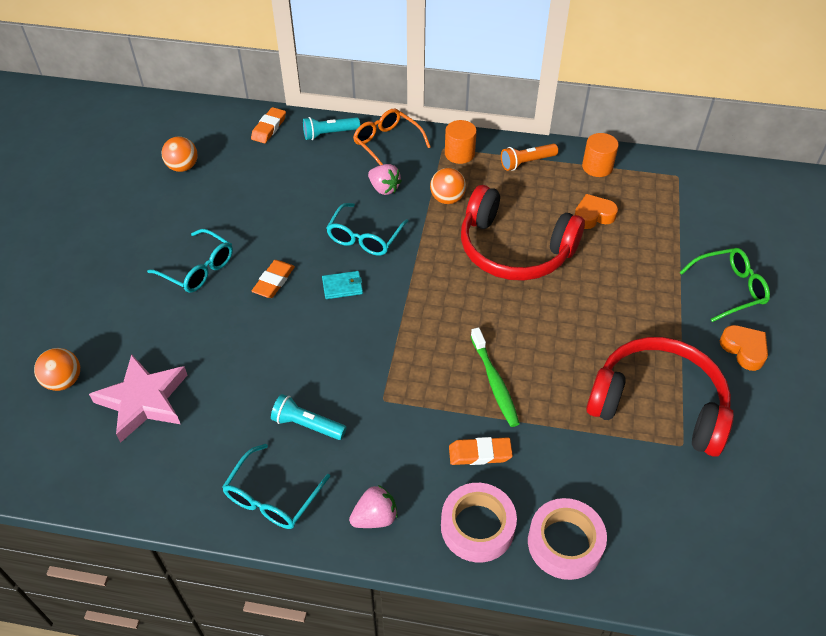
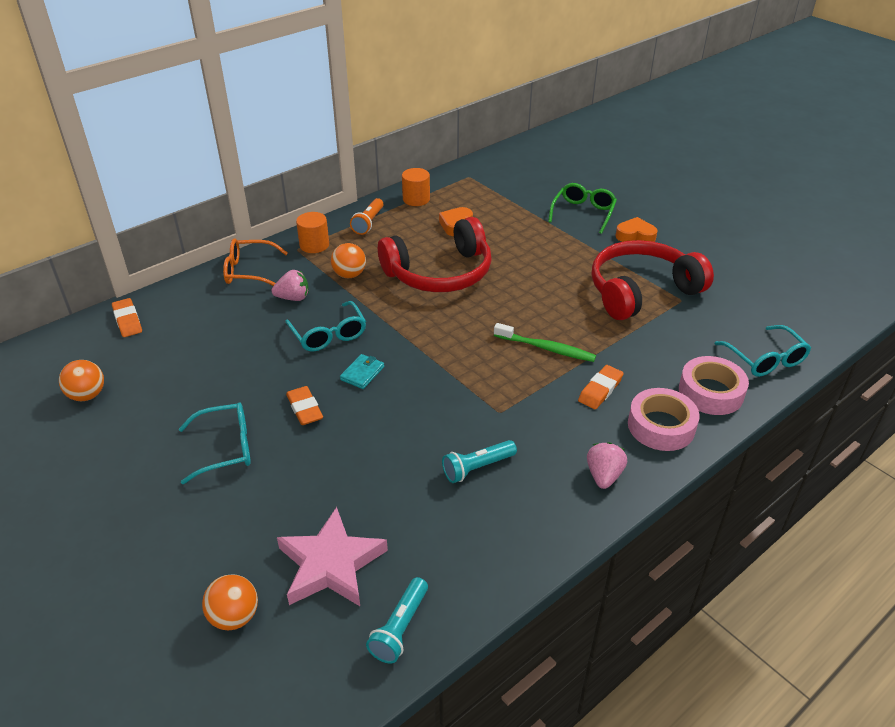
camera: 50 degrees left, 10 degrees down
turquoise glasses [222,444,330,529] -> turquoise glasses moved to [714,325,811,377]
turquoise flashlight [303,117,360,140] -> turquoise flashlight moved to [366,577,428,663]

